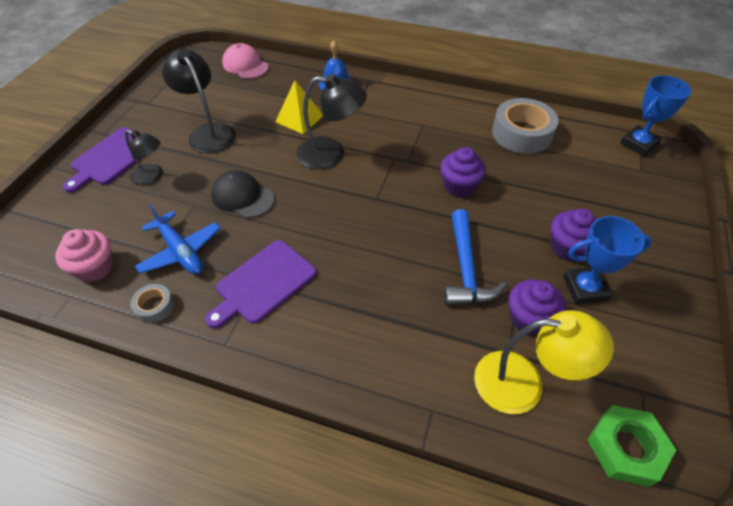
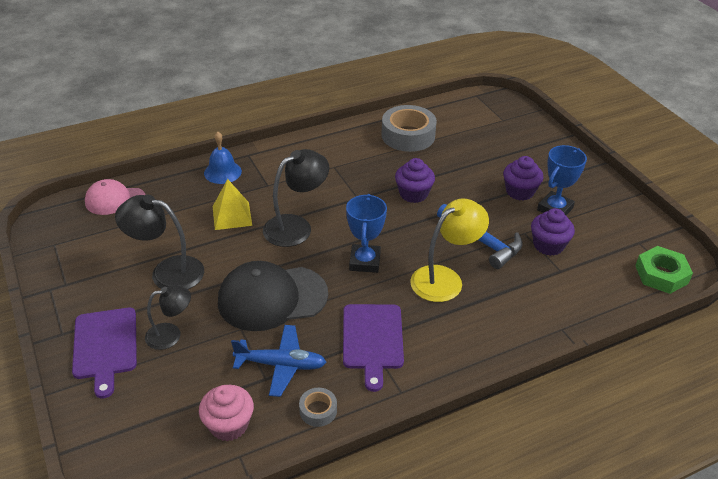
camera: 45 degrees left, 10 degrees down
black cap [211,170,275,218] -> black cap [218,261,328,331], size x1.61
yellow lamp [474,310,614,414] -> yellow lamp moved to [410,198,489,302]
blue trophy [620,75,692,157] -> blue trophy moved to [346,194,387,273]

